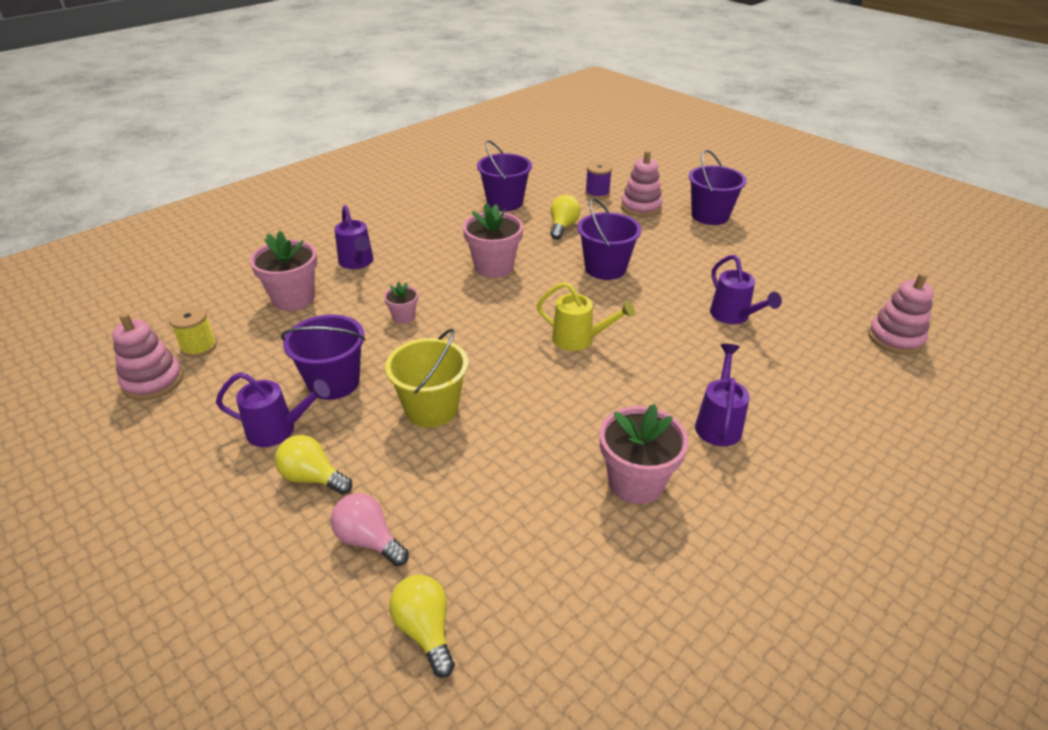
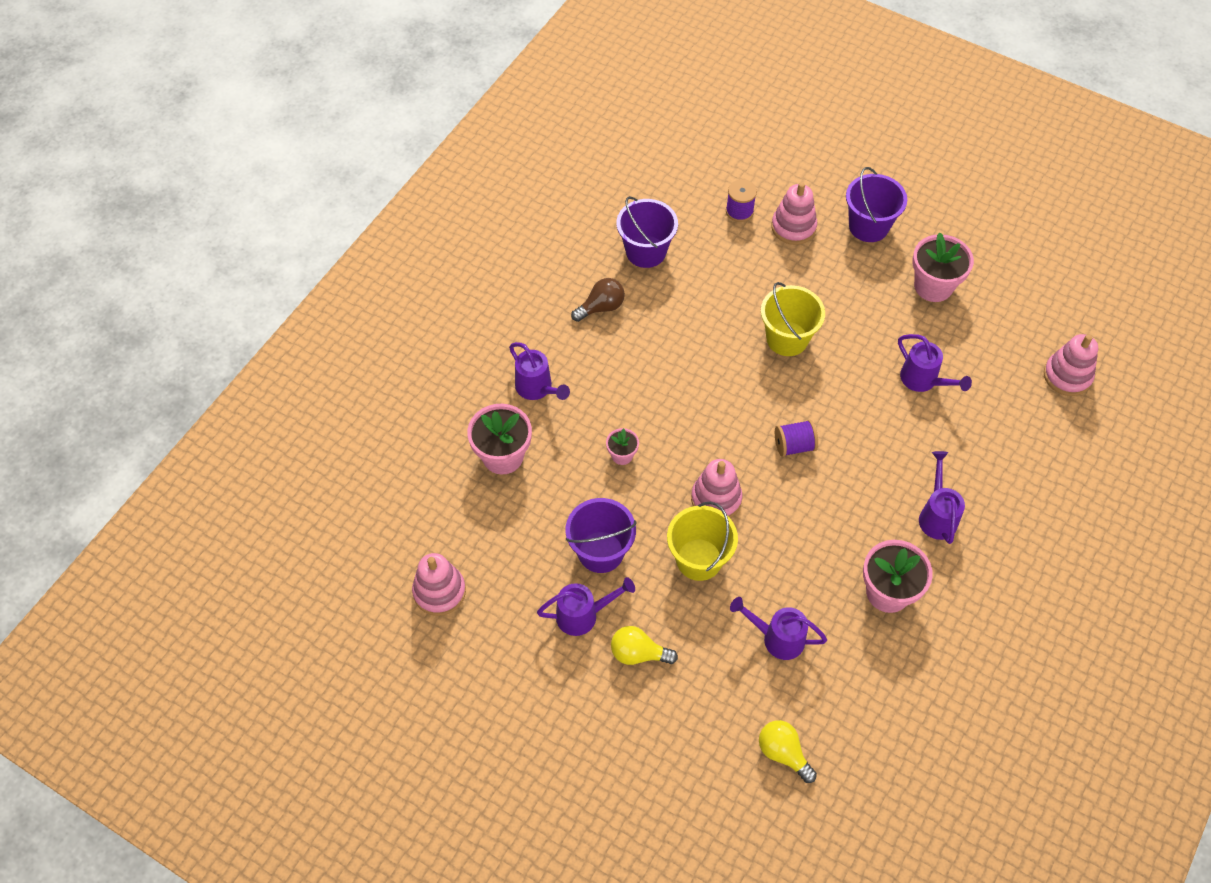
camera: 15 degrees left, 20 degrees up
yellow spool [169,306,217,357] -> none
pink light bulb [331,493,409,566] -> none
pink flower pot [463,203,523,278] -> pink flower pot moved to [912,233,974,302]
yellow watering can [537,282,635,351] -> purple spool [775,420,818,457]
yellow light bulb [550,195,581,239] -> none
purple bucket [577,198,642,280] -> yellow bucket [761,282,825,356]
none -> brown light bulb [571,278,625,322]
none -> pink stacking toy [691,459,742,518]
none -> purple watering can [730,597,827,660]

